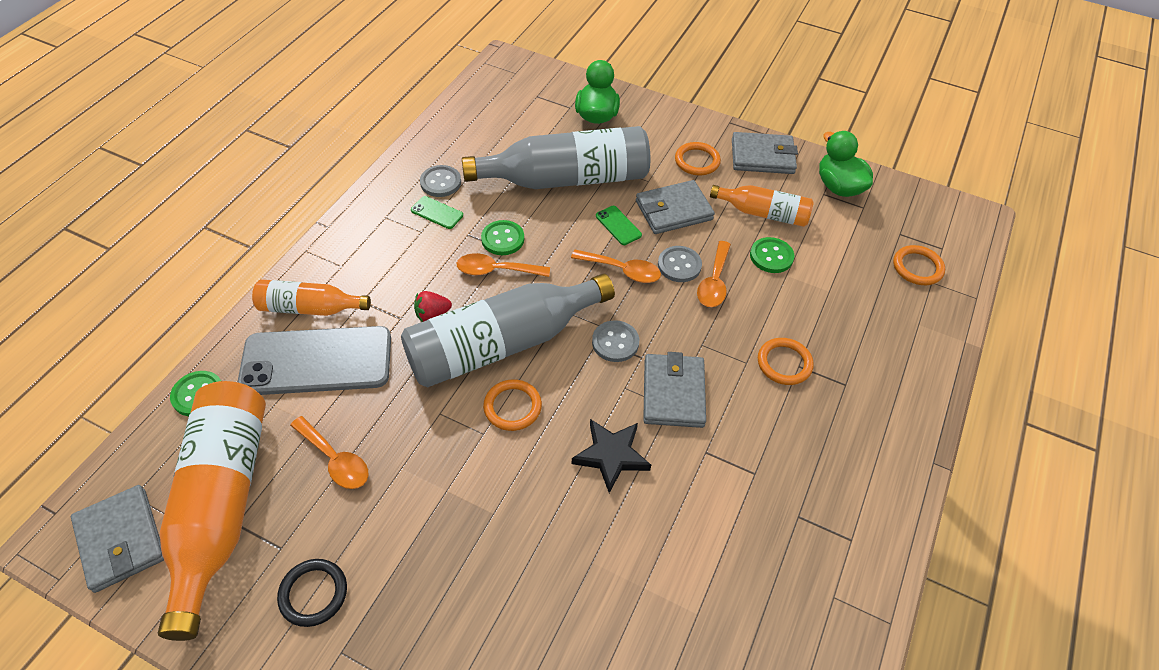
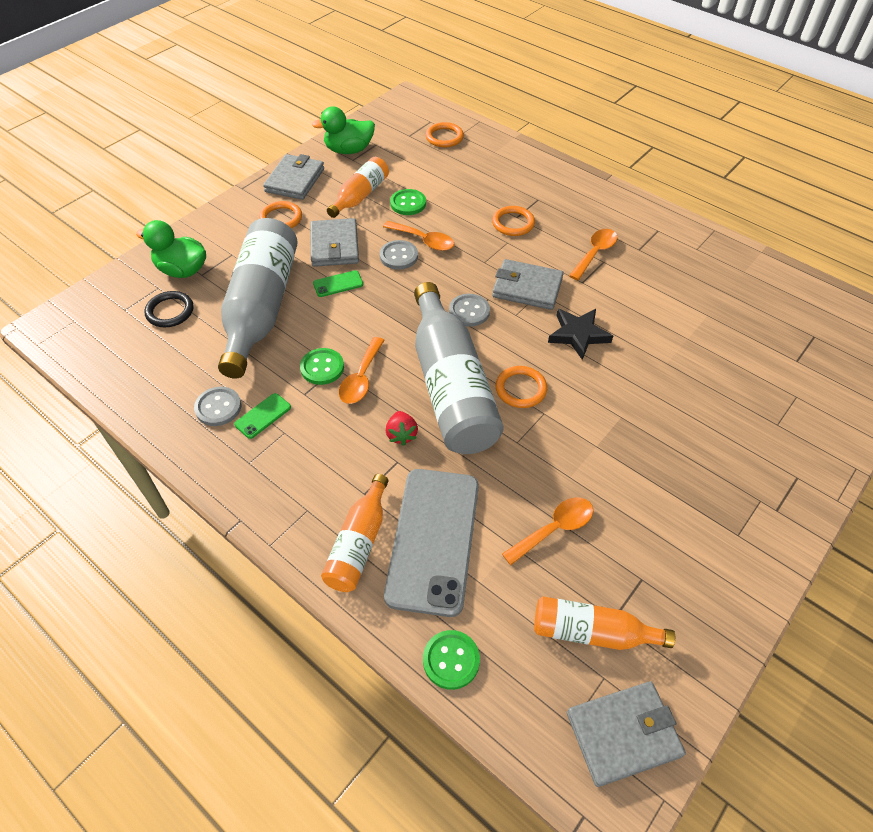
camera: 75 degrees left, 0 degrees up
orange bottle [158,381,266,641] -> orange bottle [534,596,675,650], size x0.54
black ring [277,559,347,627] -> black ring moved to [144,291,194,327]
orange spoon [571,250,661,283] -> orange spoon moved to [569,229,617,280]

